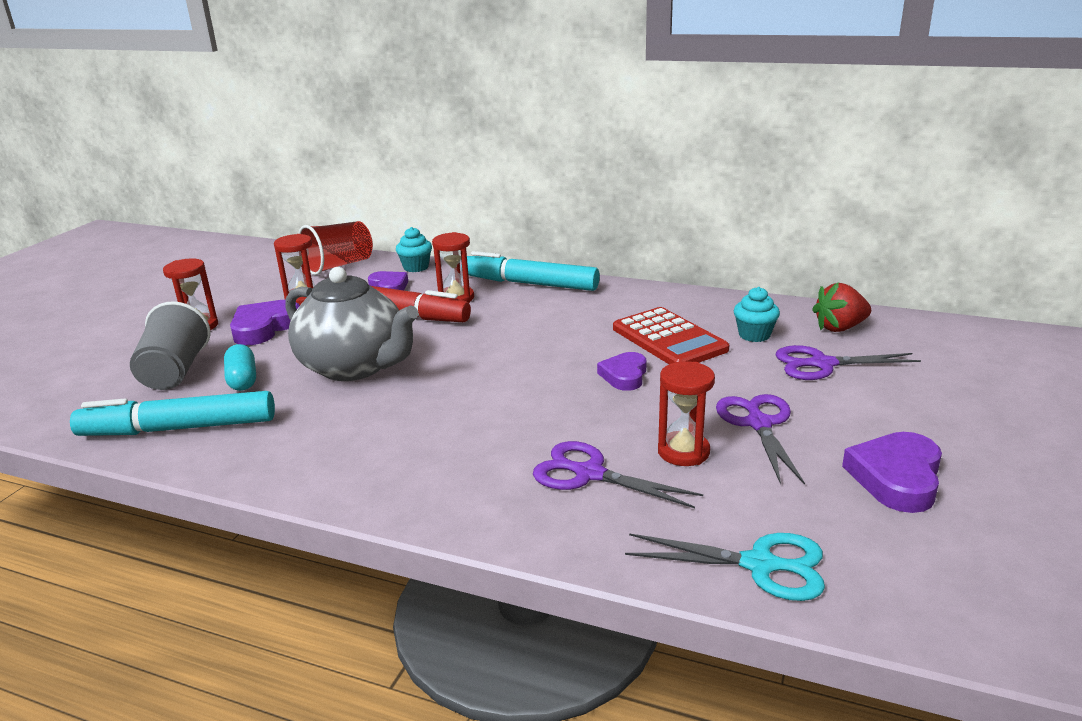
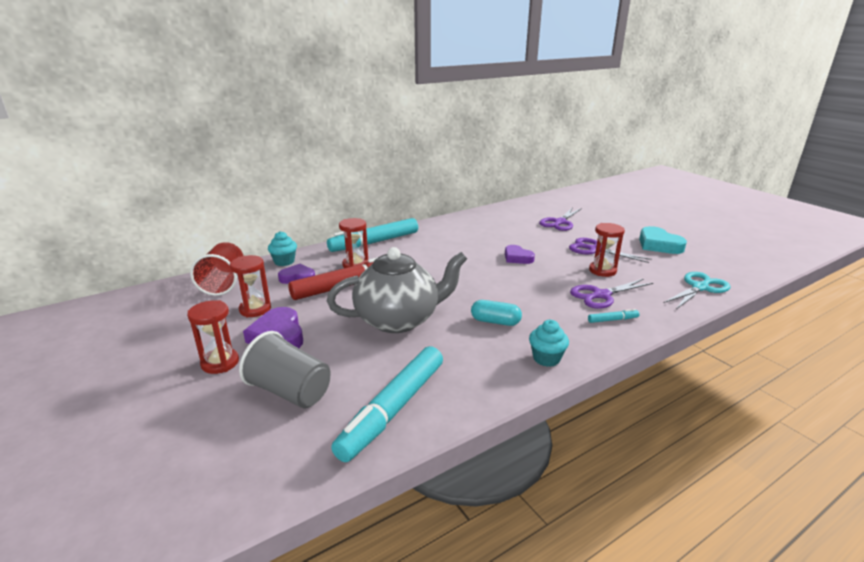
camera: 55 degrees left, 0 degrees up
turquoise capsule [224,344,256,391] -> turquoise capsule moved to [471,300,522,326]
red calculator [613,307,729,364] -> none
turquoise cupcake [734,287,780,342] -> turquoise cupcake moved to [529,320,569,367]
red strawberry [812,282,871,332] -> none
purple heart [842,432,942,513] -> turquoise heart [639,226,687,254]
none -> turquoise marker [588,309,639,323]

